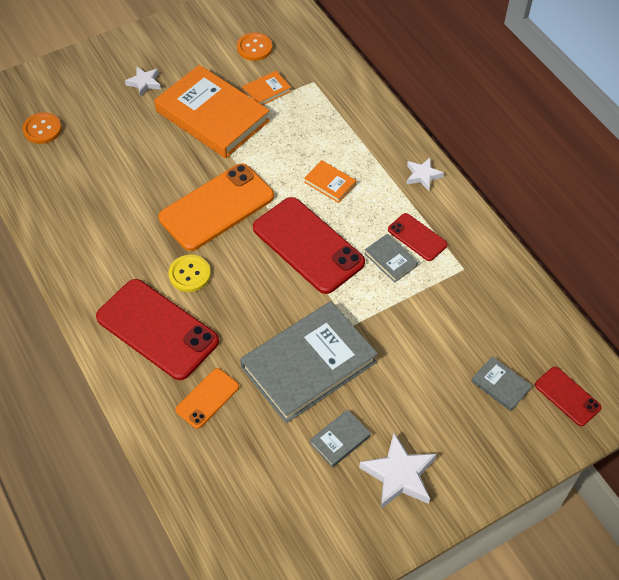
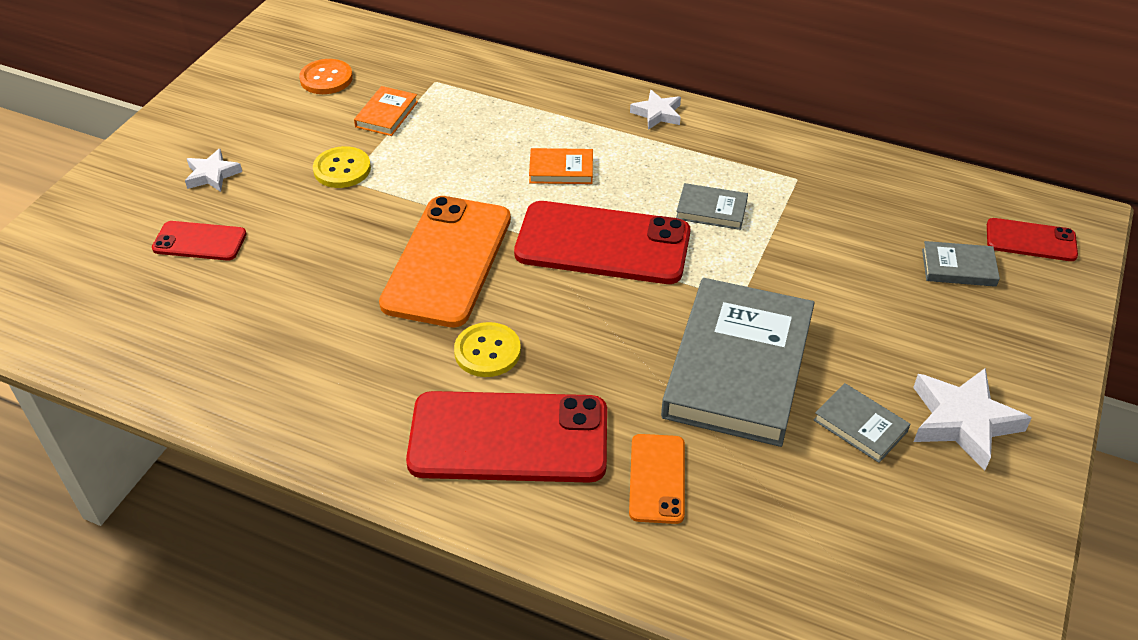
camera: 35 degrees left, 10 degrees down
orange button [23,112,62,144] -> none
orange book [154,65,270,158] -> yellow button [313,146,371,188]
grey book [310,410,371,467] -> grey book turned 60 degrees counterclockwise [814,383,910,463]
red phone [388,213,447,261] -> red phone moved to [152,221,247,261]

